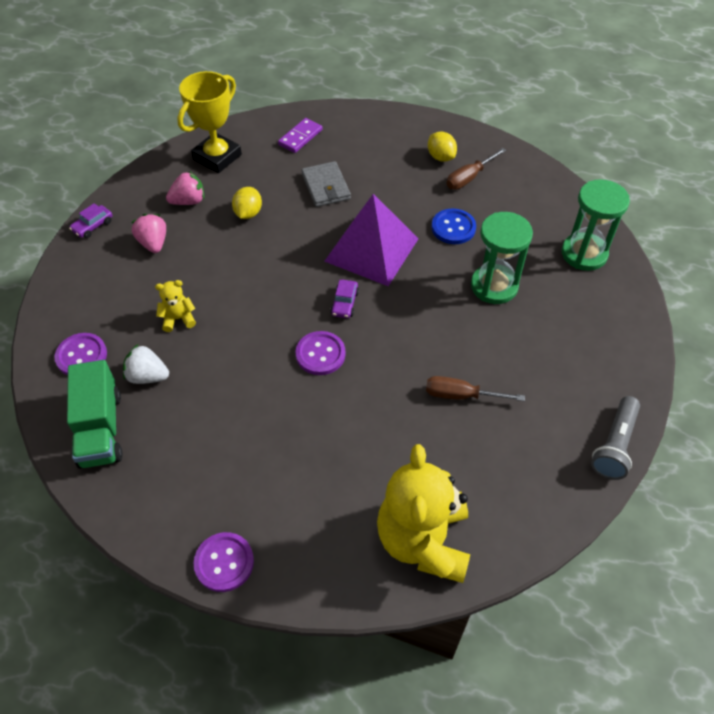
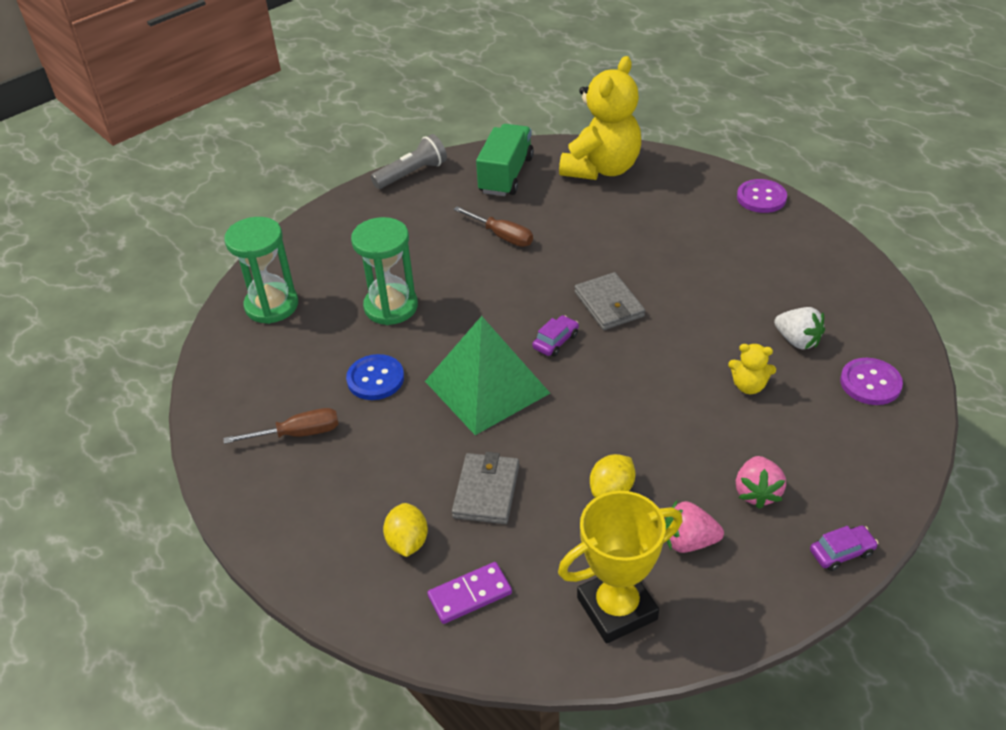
camera: 150 degrees left, 10 degrees down
green truck [67,360,123,469] -> green truck moved to [476,124,534,196]
purple button [296,331,346,375] -> grey wallet [575,272,645,330]
purple pyramid [324,194,419,286] -> green pyramid [425,316,550,435]
yellow lemon [428,132,457,162] -> yellow lemon moved to [383,503,428,557]

